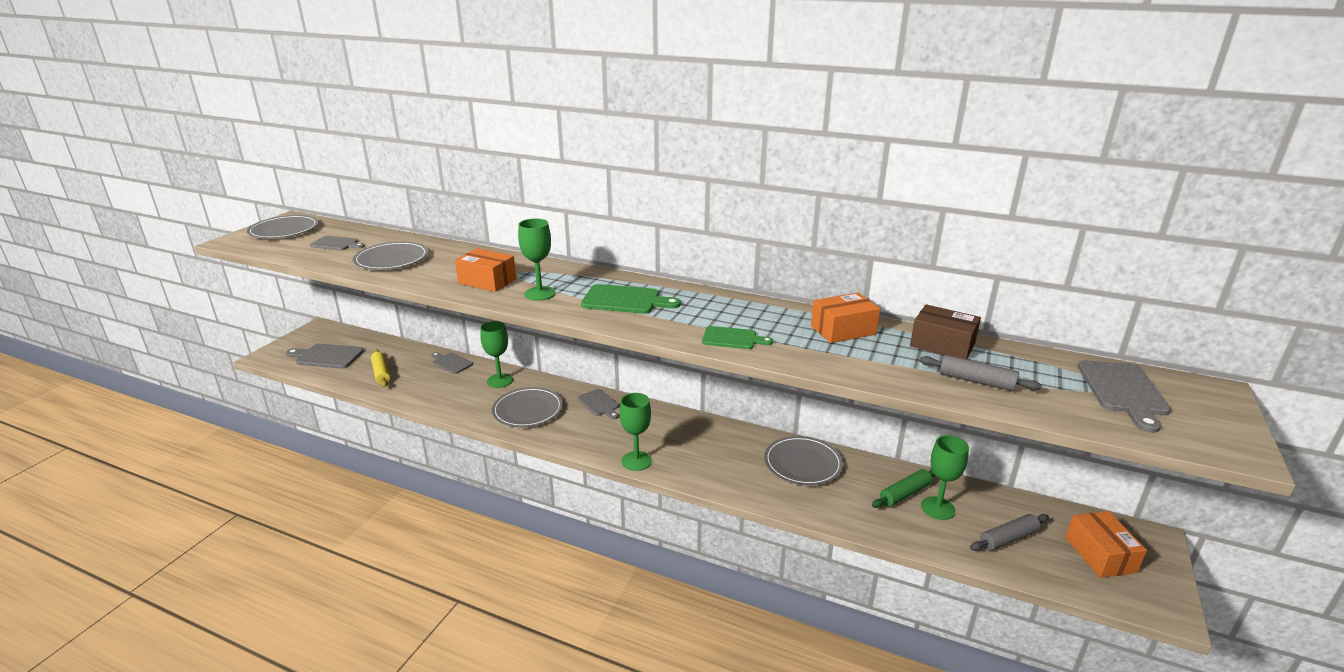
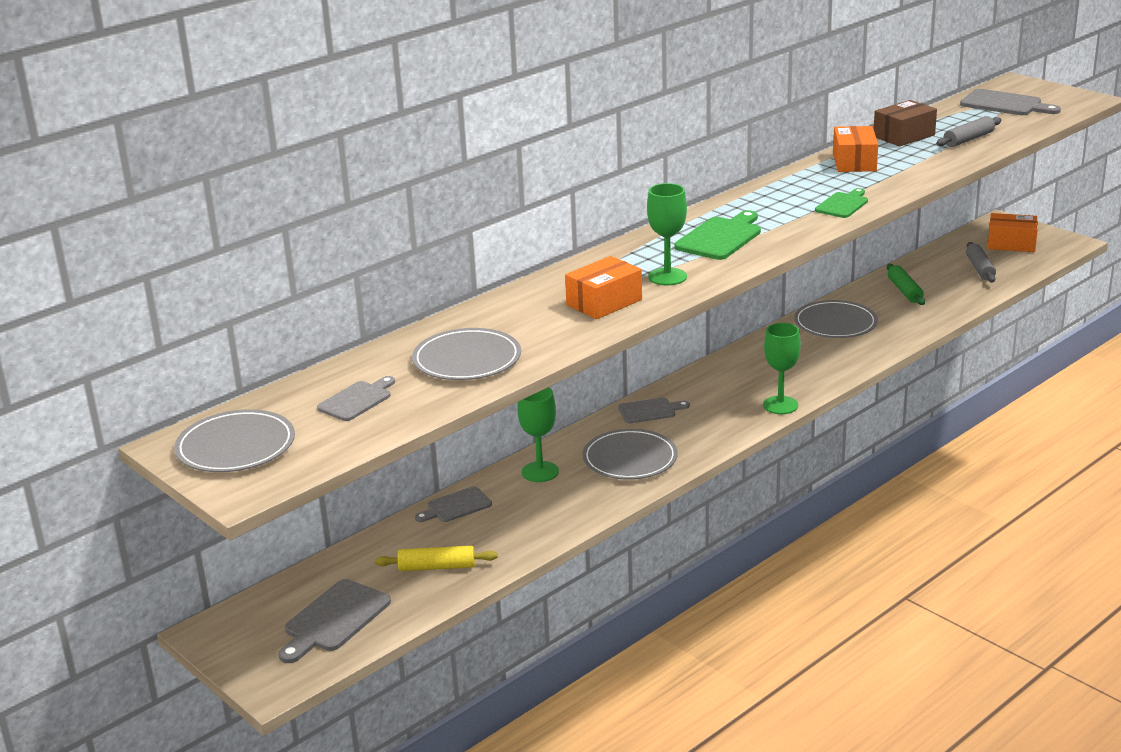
camera: 65 degrees left, 0 degrees up
green goblet [921,435,969,520] -> none

